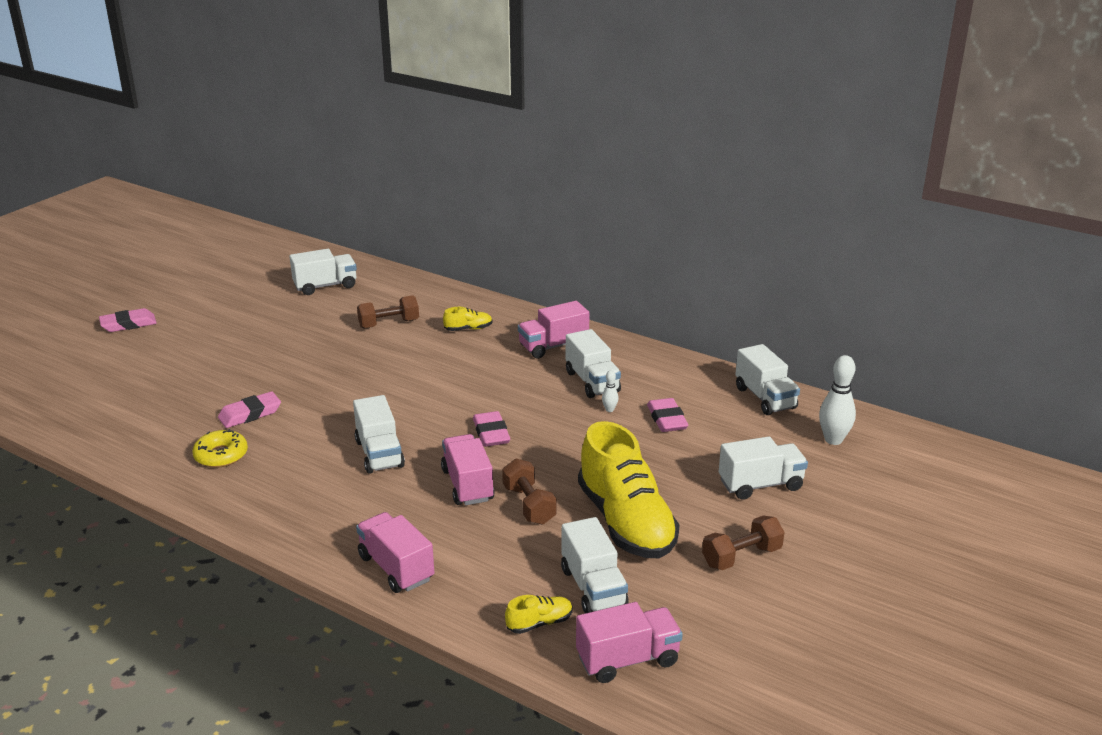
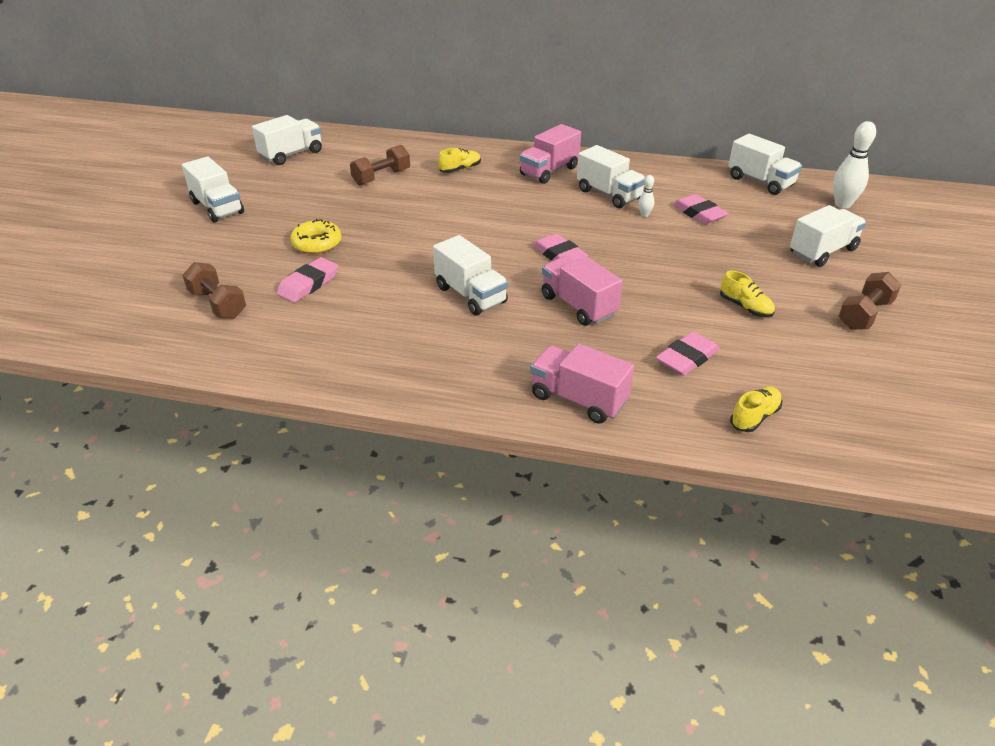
camera: 20 degrees left, 10 degrees up
pink eraser [99,308,156,332] -> pink eraser moved to [656,331,720,376]
yellow donut [192,429,248,468] -> yellow donut moved to [290,219,342,254]
brown dumbbell [502,459,557,525] -> brown dumbbell moved to [182,262,246,319]
white truck [561,517,628,613] -> white truck moved to [182,156,244,223]
pink truck [576,602,683,683] -> none
yellow shoe [578,421,679,558] -> yellow shoe [720,271,775,317], size x0.40

